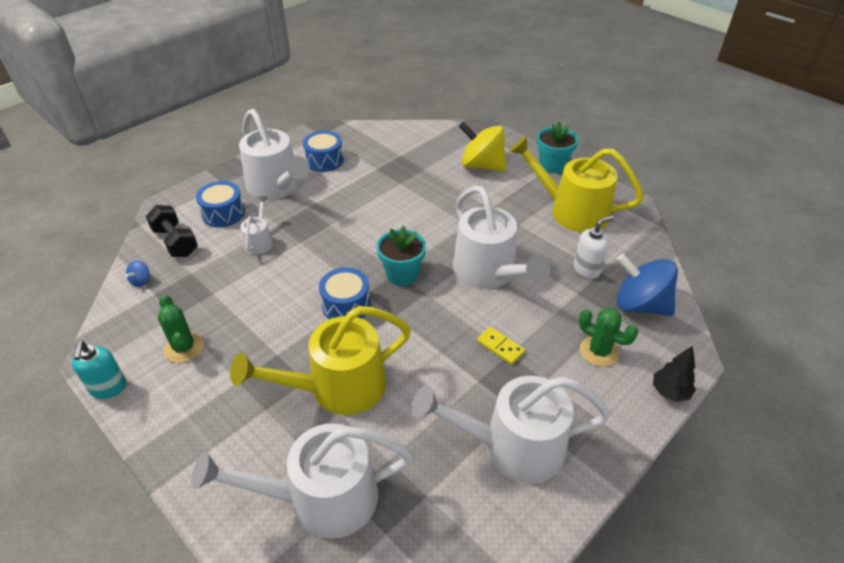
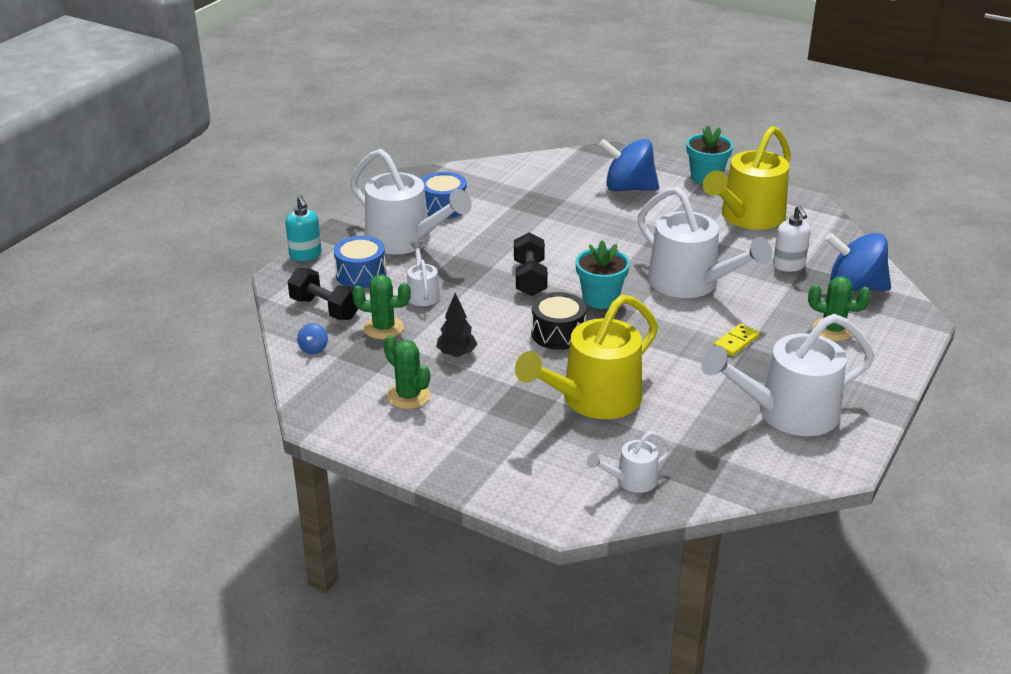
camera: 15 degrees left, 10 degrees down
turquoise soap dispenser [71,341,127,399] -> turquoise soap dispenser moved to [285,195,321,261]
white watering can [191,423,413,539] -> white watering can [587,431,672,493], size x0.48
blue drum [319,268,371,319] -> black drum [531,292,586,350]
yellow spinning top [459,121,507,172] -> blue spinning top [599,139,659,191]
yellow domino [477,327,525,365] -> yellow domino turned 75 degrees counterclockwise [714,324,759,356]
yellow watering can [509,136,644,232] -> yellow watering can turned 60 degrees counterclockwise [703,126,791,230]
white soap dispenser [574,216,614,279] -> white soap dispenser turned 120 degrees clockwise [773,205,811,272]
black tree [653,346,696,402] -> black tree moved to [436,293,477,358]
none -> green cactus [352,274,411,339]
none -> black dumbbell [514,233,548,296]

